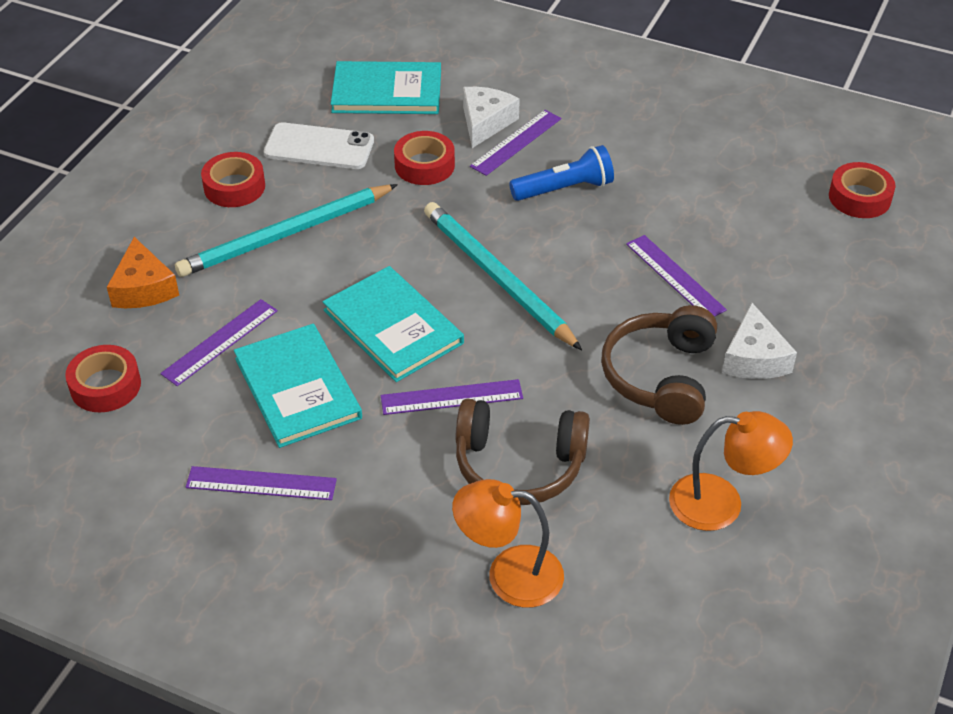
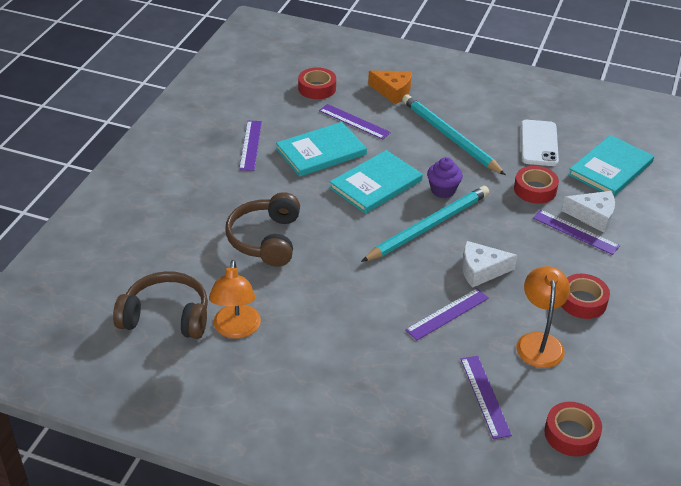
camera: 85 degrees right, 5 degrees down
orange cheese [107,237,179,308] -> orange cheese turned 135 degrees counterclockwise [368,71,412,104]
red tape [201,152,265,207] -> red tape moved to [561,274,610,319]
turquoise book [331,61,441,114] -> turquoise book turned 45 degrees clockwise [568,135,654,196]
purple ruler [381,379,523,415] -> purple ruler moved to [461,356,512,439]
orange lamp [452,479,564,608] -> orange lamp moved to [516,266,570,368]
blue flashlight [509,145,614,201] -> none
brown headphones [601,305,717,425] -> brown headphones moved to [113,271,208,339]
white cheese [722,303,797,379] -> white cheese moved to [462,241,517,288]
none -> purple cupcake [427,157,463,198]

